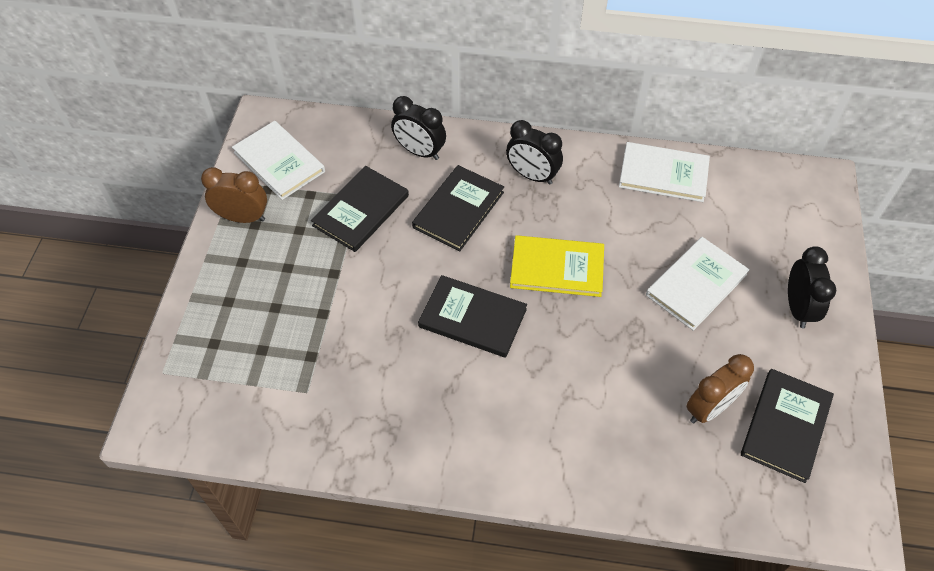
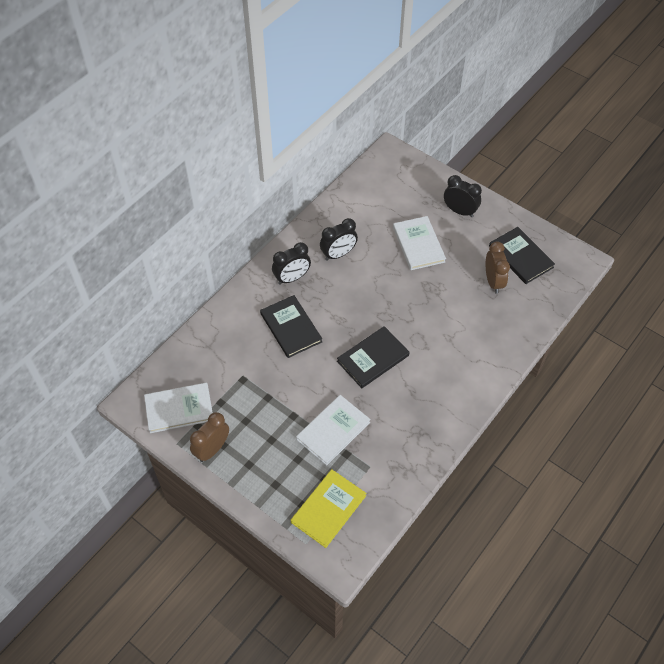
camera: 60 degrees left, 0 degrees up
black book [311,166,409,252] -> none
black clock [391,96,446,160] -> black clock moved to [320,218,358,261]
yellow book [510,235,604,297] -> yellow book moved to [291,469,366,548]
white book [619,142,710,202] -> white book moved to [296,395,371,466]

